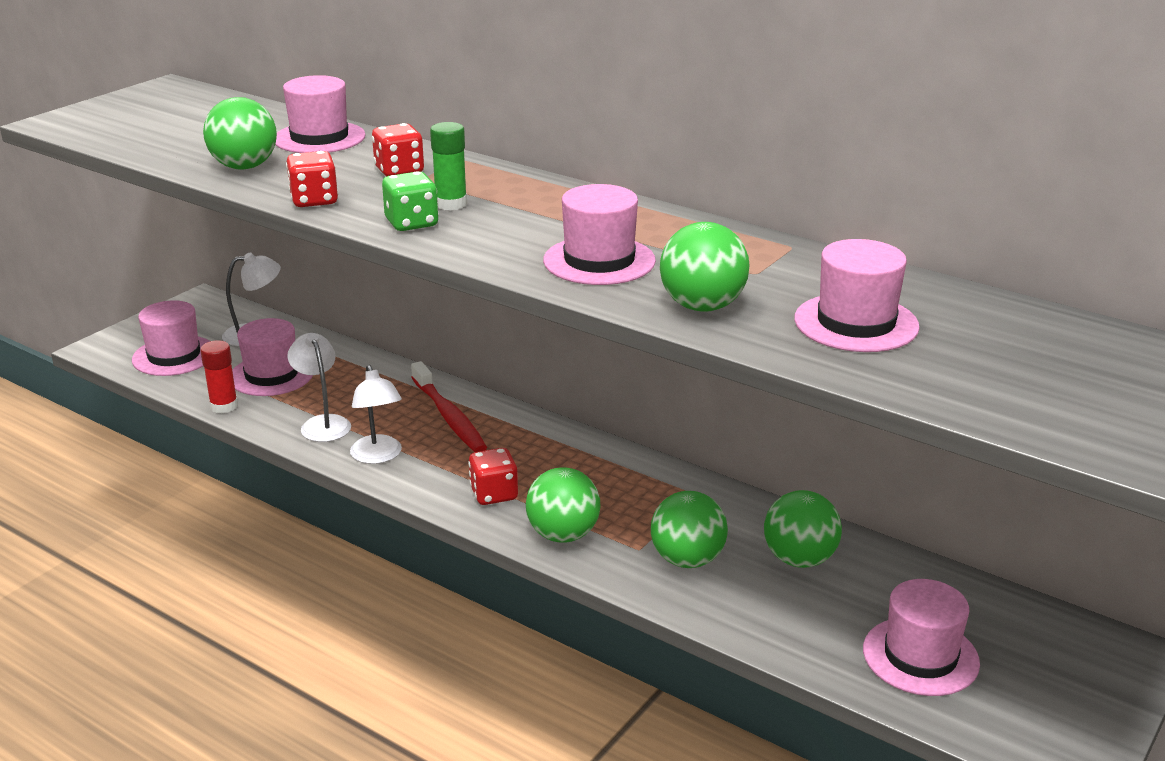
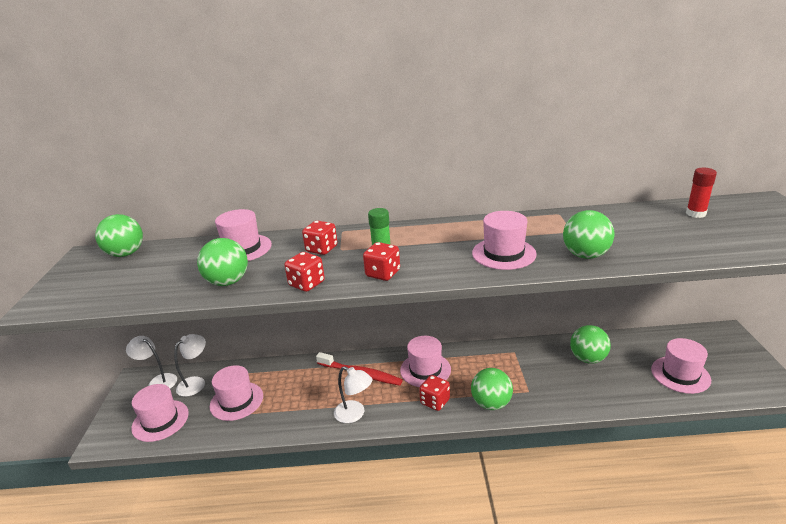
camera: 35 degrees left, 0 degrees up
red glue stick [200,340,238,413] -> red glue stick moved to [686,168,717,218]
white lamp [287,333,351,442] -> white lamp moved to [126,336,177,388]
green dice [382,171,439,231] -> red dice [363,242,400,281]
green ball [651,491,728,568] -> green ball moved to [95,214,143,257]
pink hat [794,239,920,352] -> pink hat moved to [400,336,451,387]

